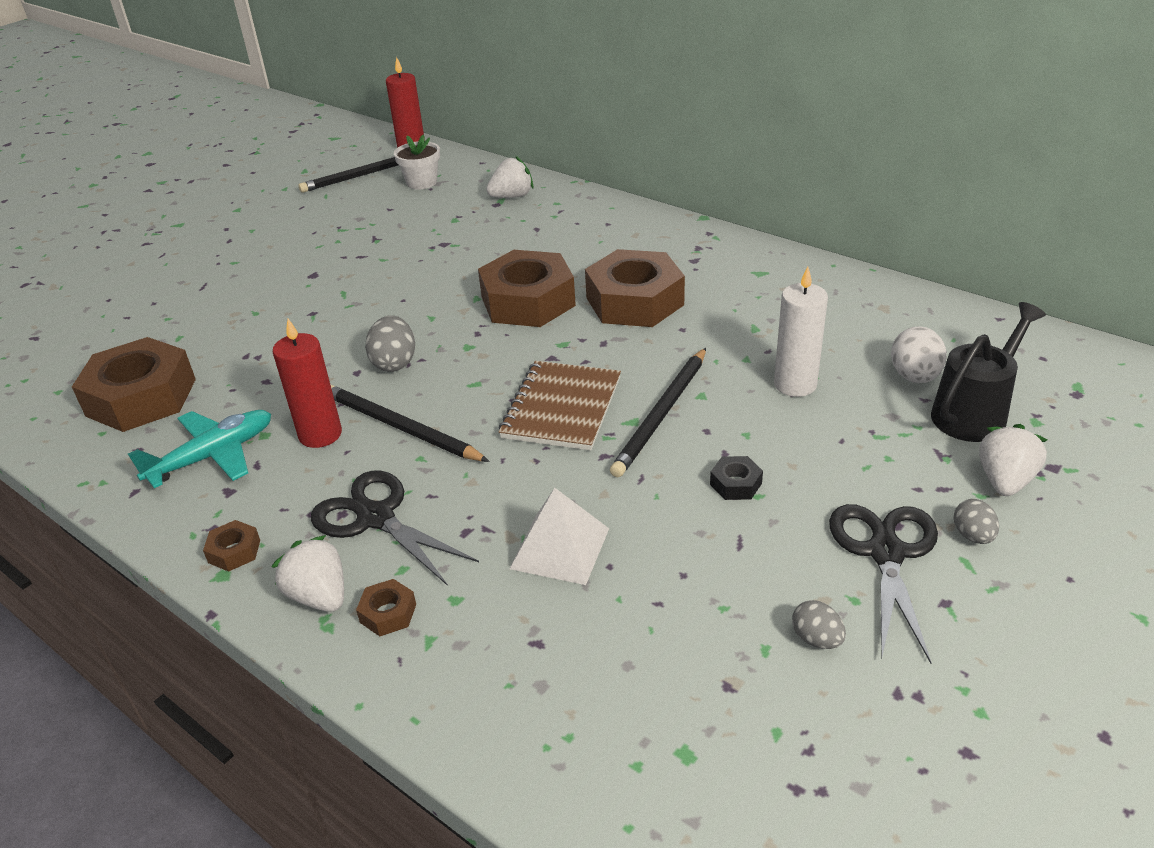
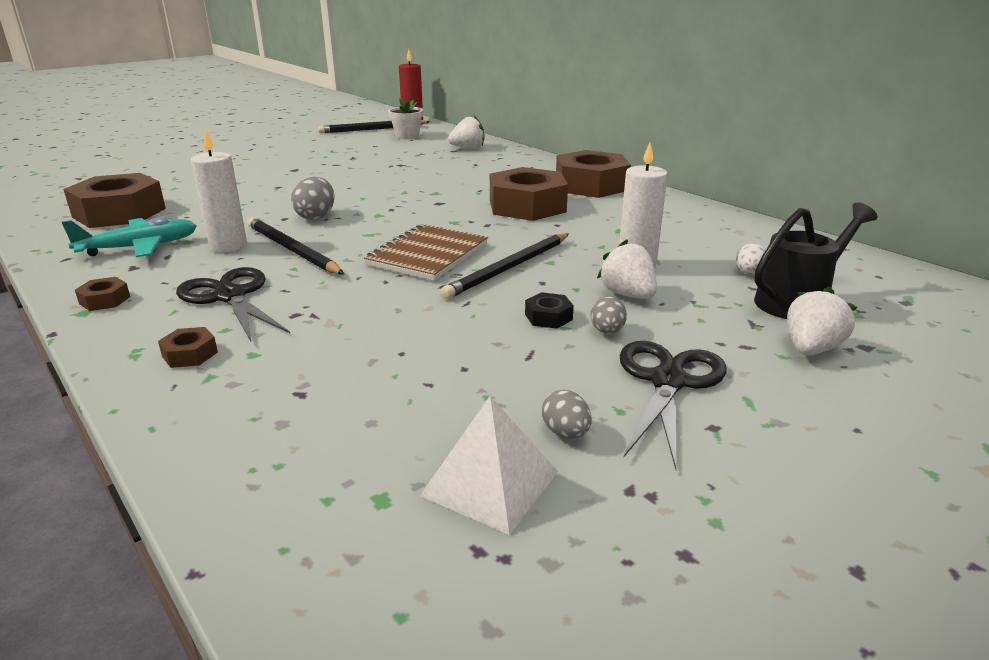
camera: 10 degrees right, 10 degrees down
white strawberry [271,535,344,612] -> white strawberry moved to [597,240,657,299]
red candle [273,319,342,448] -> white candle [191,129,247,253]
brown nut [478,250,576,327] -> brown nut moved to [556,150,631,198]
white pyramid [510,488,609,585] -> white pyramid moved to [420,396,558,535]
white egg [891,326,947,383] -> white egg [736,243,766,274], size x0.63
grey egg [954,499,999,544] -> grey egg moved to [591,296,627,334]

